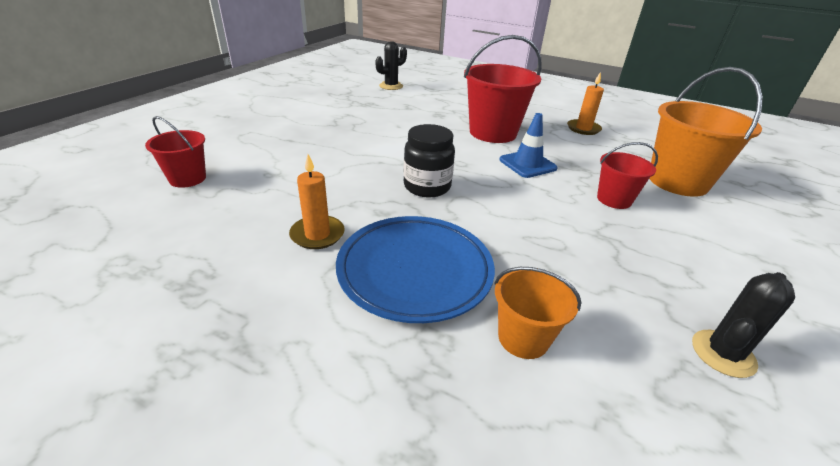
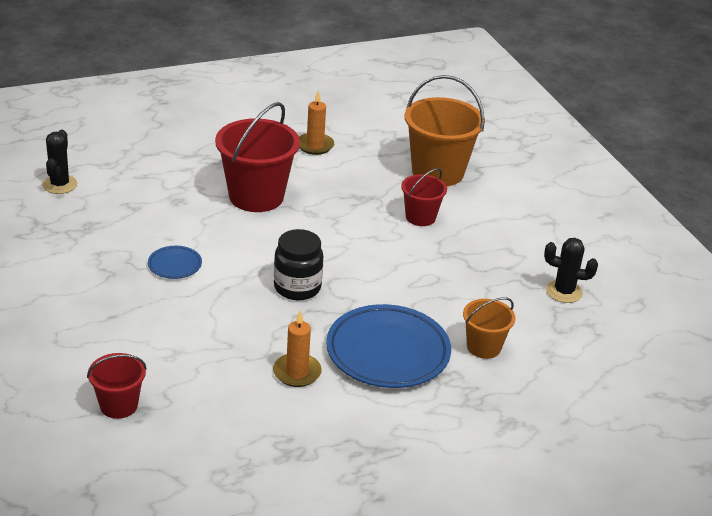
camera: 50 degrees left, 0 degrees up
blue traffic cone [499,113,558,178] -> none
black cactus [692,272,795,378] -> black cactus turned 75 degrees counterclockwise [544,238,598,303]
none -> blue plate [148,246,202,279]

